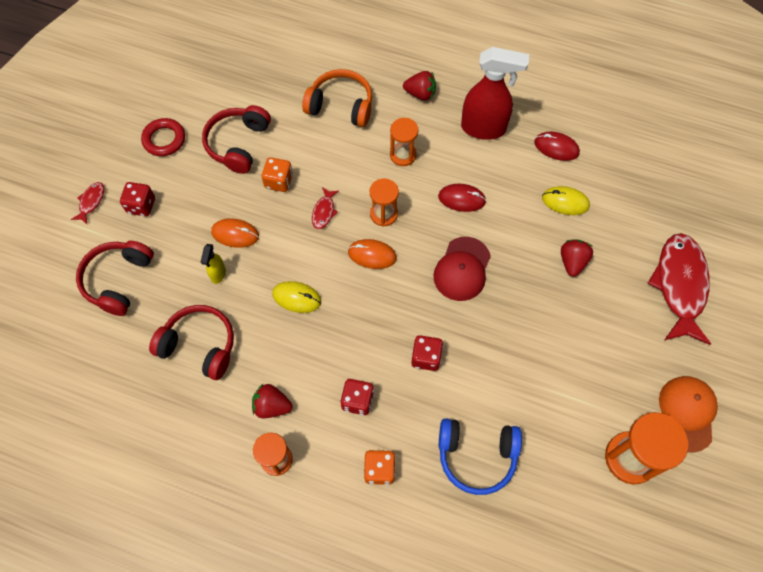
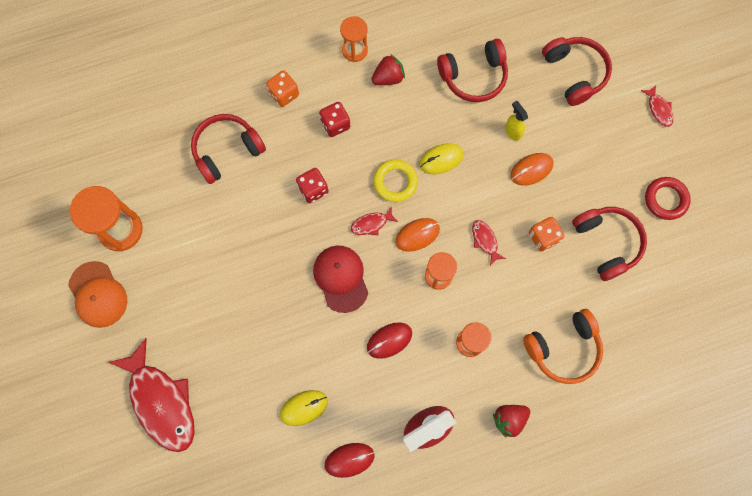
camera: 140 degrees right, 10 degrees up
red dice [120,182,155,216] -> none
blue headphones [439,418,522,495] -> red headphones [191,114,266,184]
red strawberry [561,240,593,277] -> none
none -> red fish [351,206,398,235]
none -> yellow ring [373,159,418,202]

